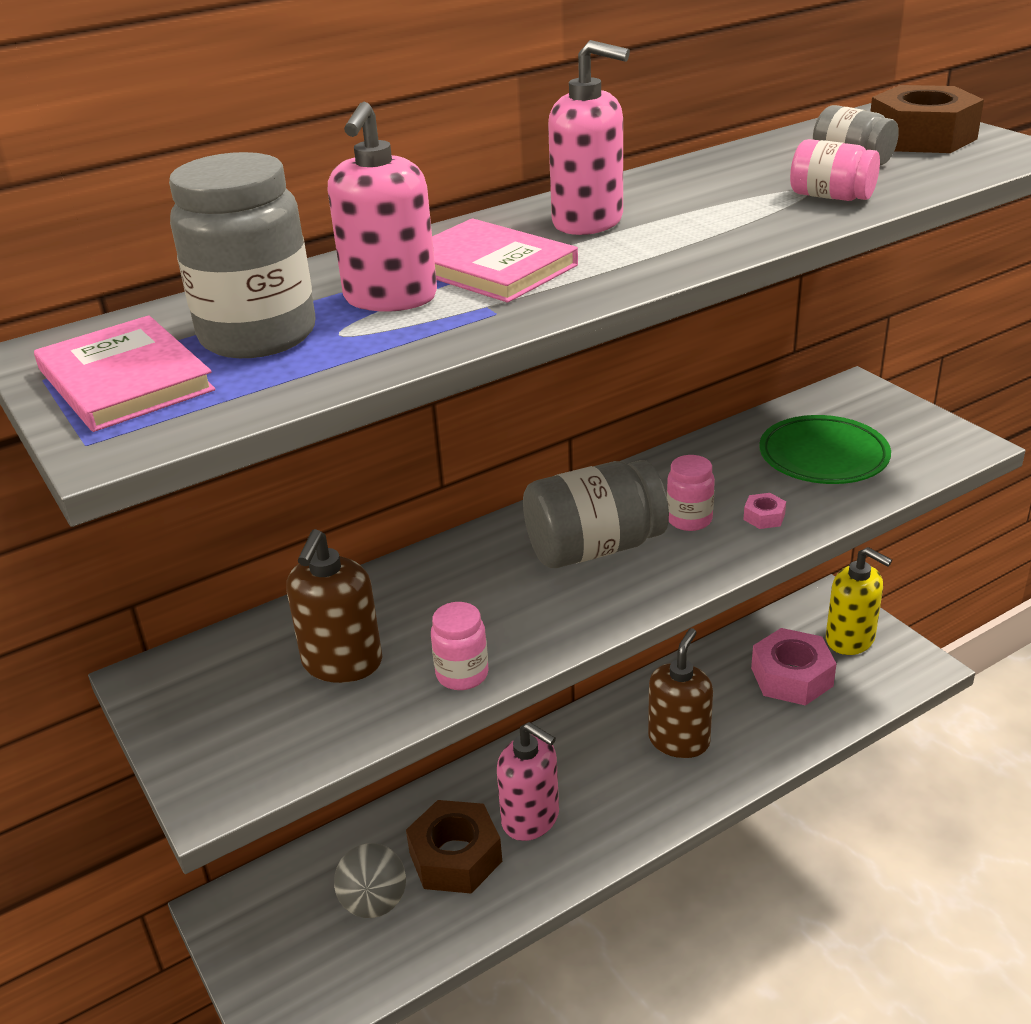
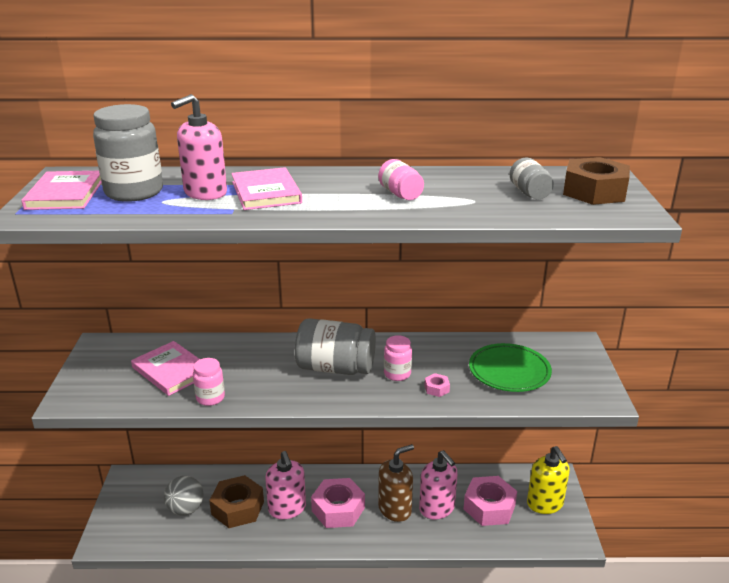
camera: 30 degrees right, 5 degrees down
brown soap dispenser [286,529,382,683] -> pink book [131,341,200,396]
pink soap dispenser [548,40,630,235] -> pink soap dispenser moved to [419,450,458,520]
pink jar [790,139,880,201] -> pink jar moved to [378,159,424,200]
none -> pink nut [311,478,365,528]

